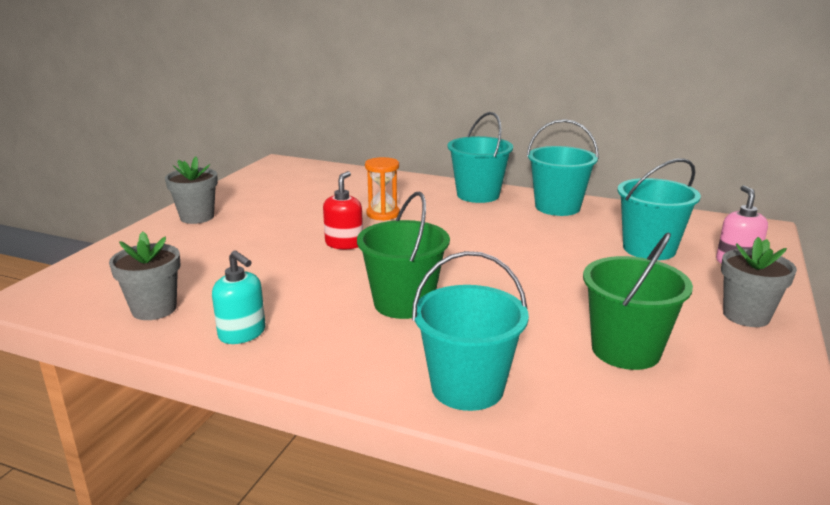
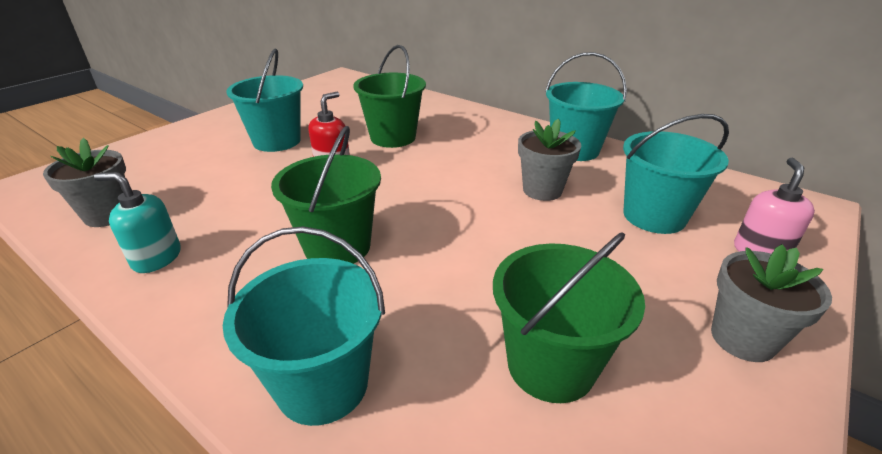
camera: 15 degrees right, 10 degrees up
grey flower pot [165,157,218,224] -> grey flower pot moved to [518,119,581,201]
turquoise soap dispenser [212,250,265,344] -> turquoise soap dispenser turned 135 degrees clockwise [94,172,181,273]
orange hourglass [365,157,400,221] -> green bucket [353,45,426,148]
turquoise bucket [447,112,513,203] -> turquoise bucket moved to [226,49,303,152]

